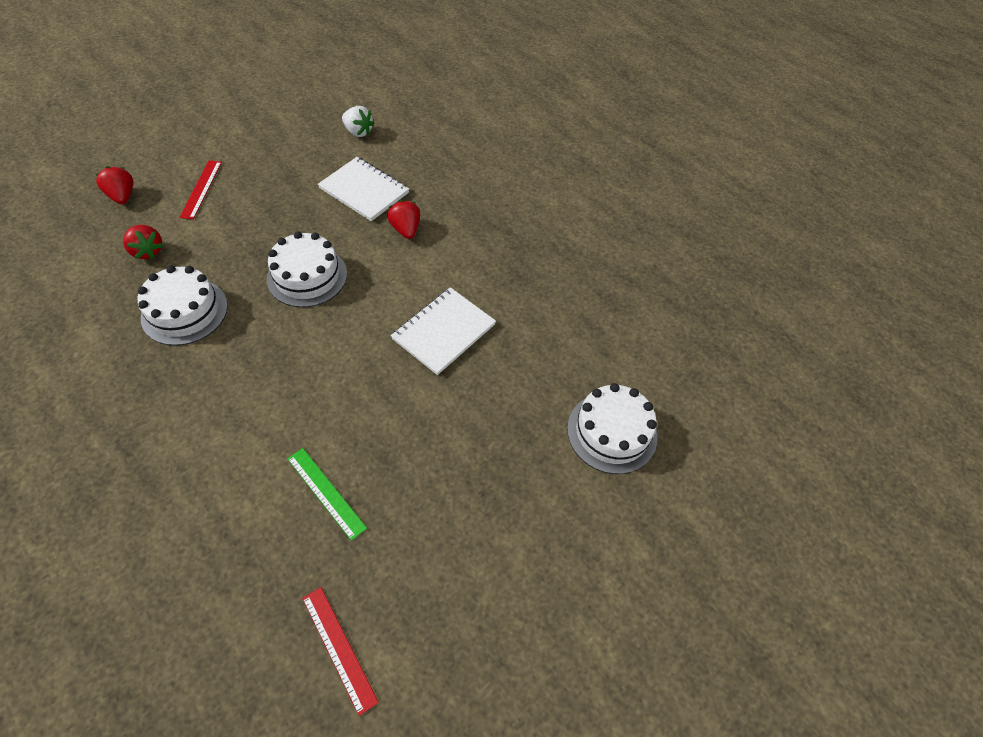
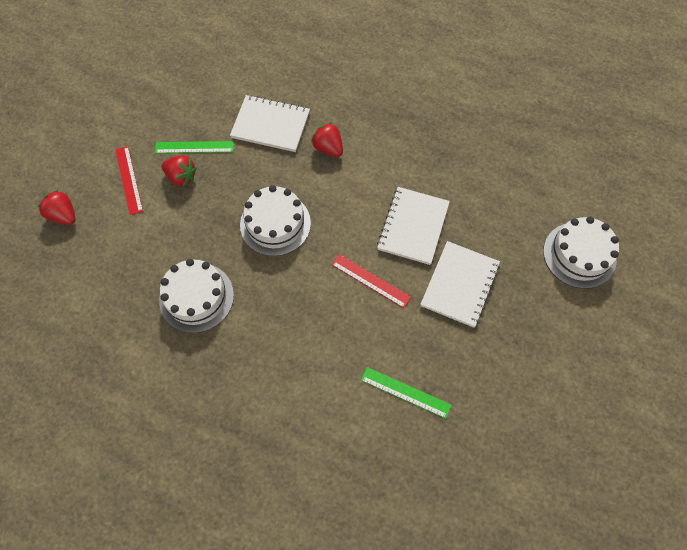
camera: 20 degrees left, 10 degrees up
red strawberry [123,225,163,259] -> red strawberry moved to [162,155,197,187]
red ruler [302,587,379,716] -> red ruler moved to [332,254,411,308]
white strawberry [342,106,375,137] -> none
none -> green ruler [155,141,234,153]
none -> white notebook [420,241,500,328]

